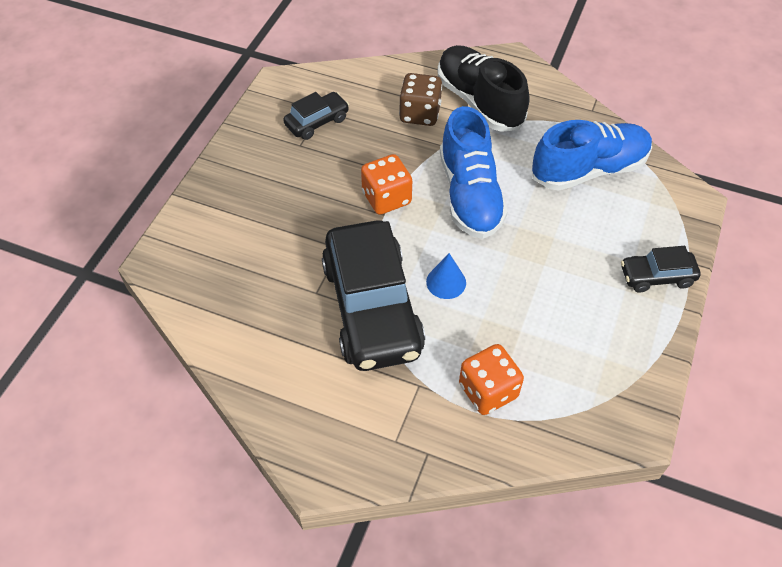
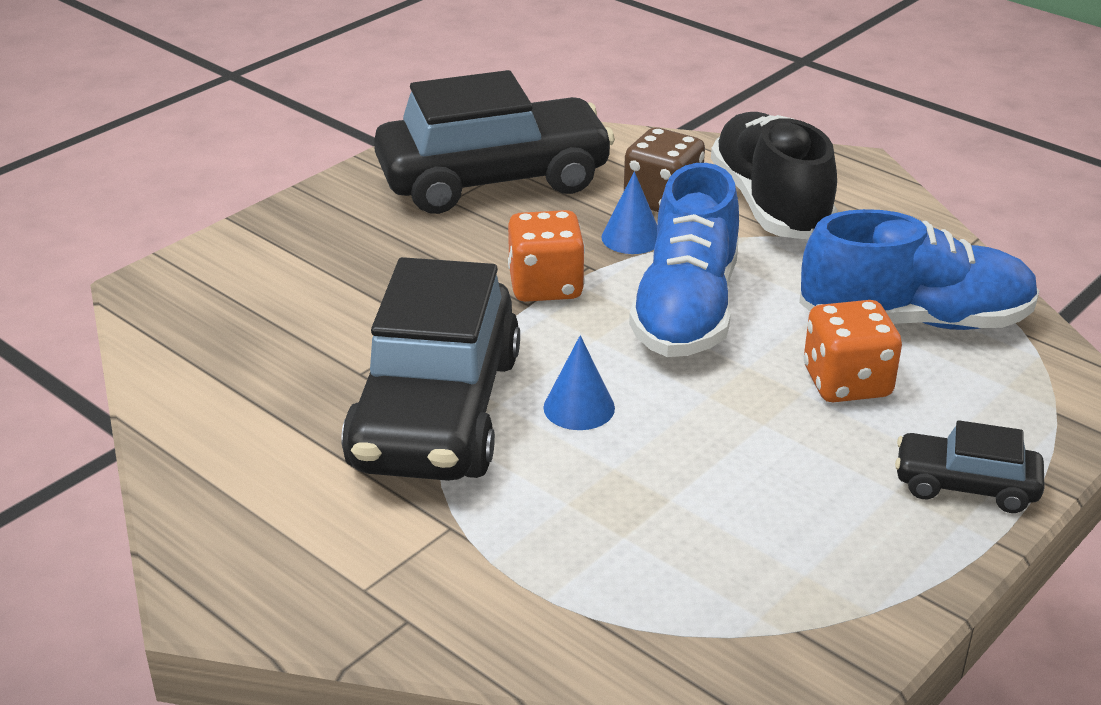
camera: 20 degrees right, 20 degrees down
black car [283,92,349,140] -> black car [374,70,615,214], size x2.12
orange dice [459,344,524,415] -> orange dice moved to [804,300,902,402]
none -> blue cone [601,171,657,254]

